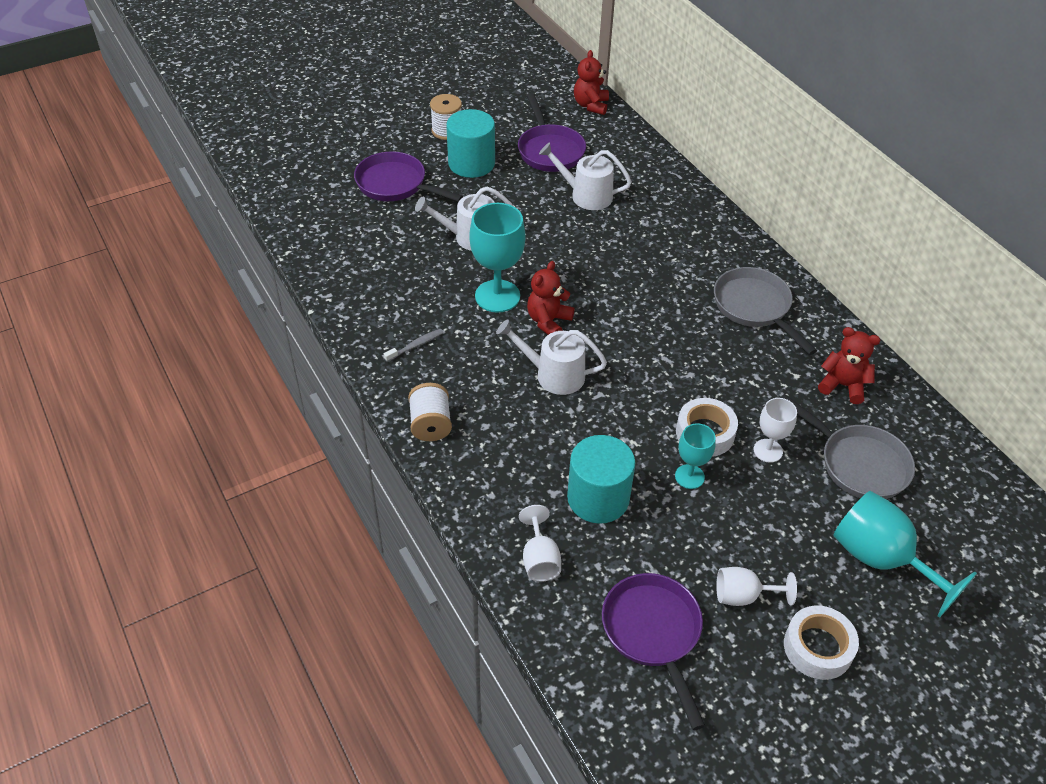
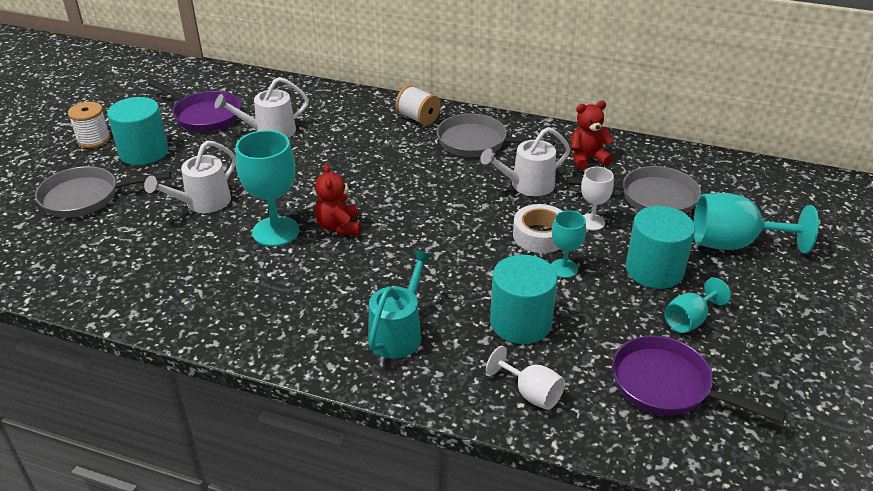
camera: 40 degrees left, 10 degrees down
purple pan [354,152,463,202] -> grey pan [35,166,171,218]
grey toothbrush [384,329,444,362] -> none
white spool [408,383,452,441] -> white spool moved to [395,85,441,126]
white watering can [496,319,607,395] -> white watering can moved to [480,127,570,196]
red teddy bear [574,50,609,115] -> none
white goblet [716,567,797,606] -> turquoise goblet [664,278,731,333]
white tape [784,606,859,680] -> none
none -> turquoise watering can [368,250,432,359]
none -> turquoise cylinder [626,206,695,289]

